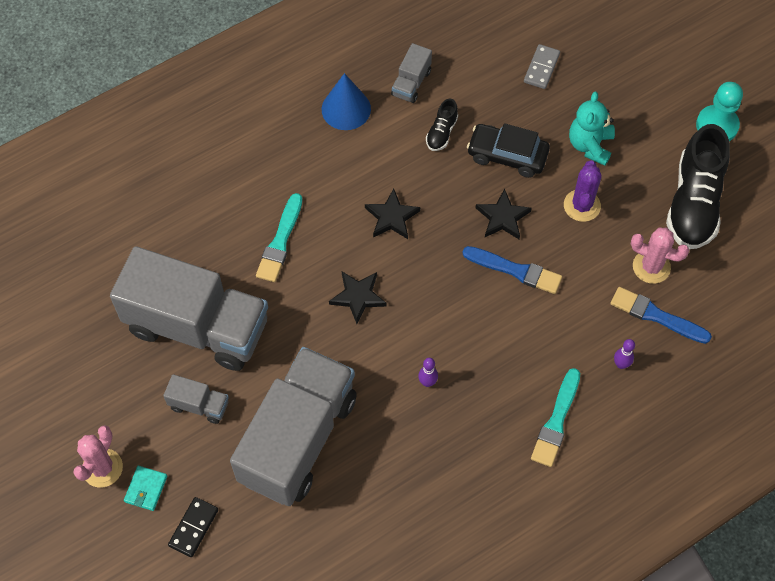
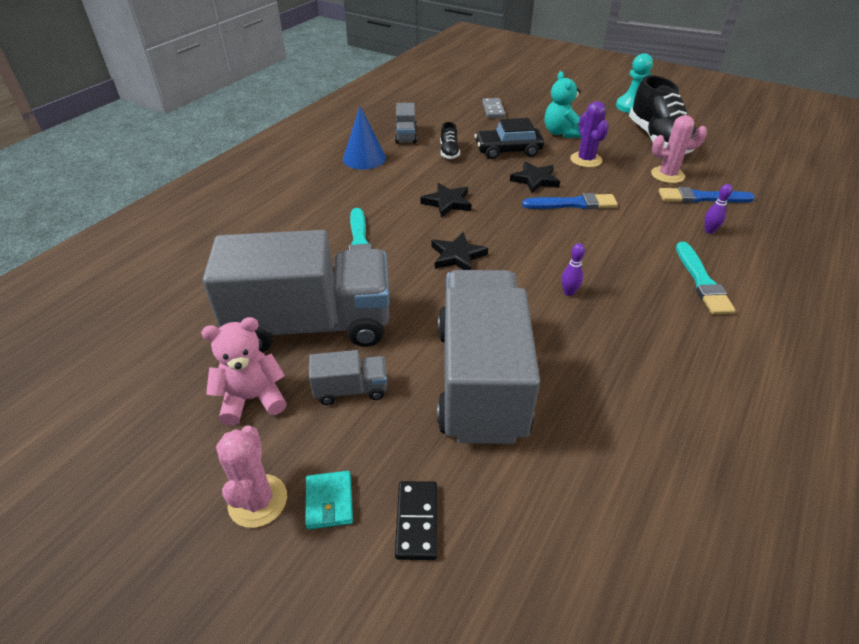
camera: 25 degrees left, 20 degrees down
none -> pink teddy bear [201,317,287,426]

